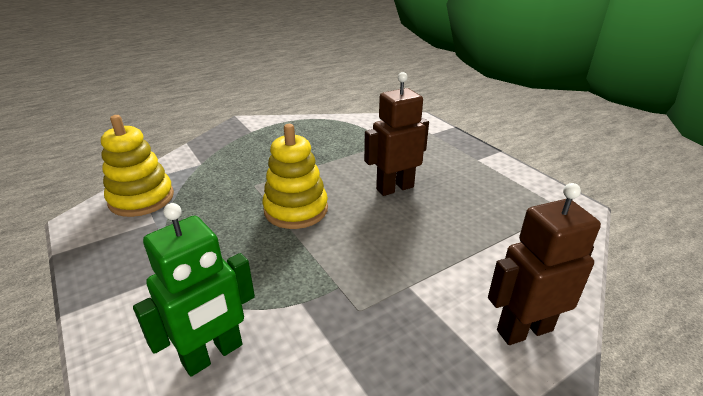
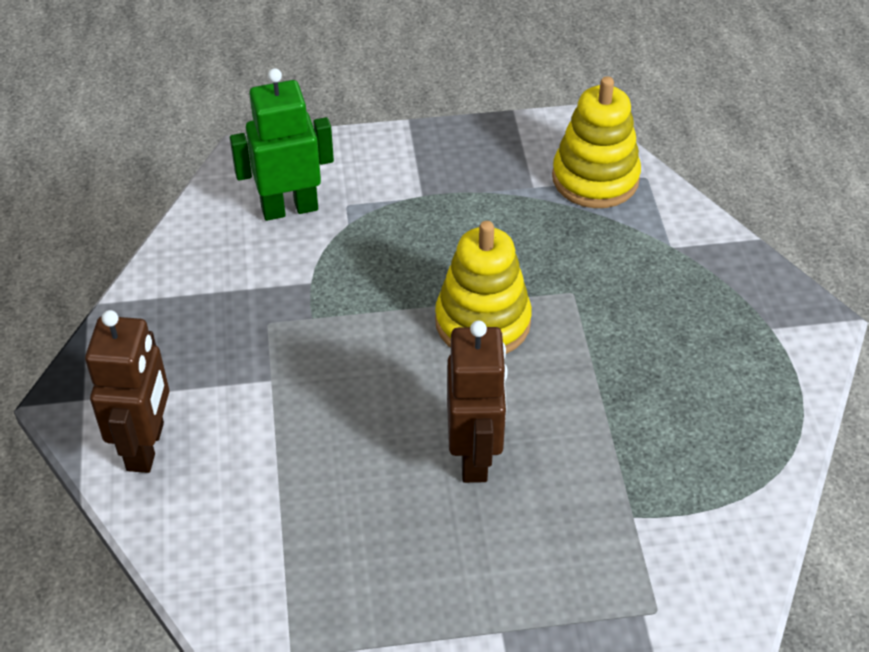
camera: 115 degrees right, 15 degrees up
green robot [133,203,255,377] -> green robot turned 90 degrees clockwise [230,68,334,221]

